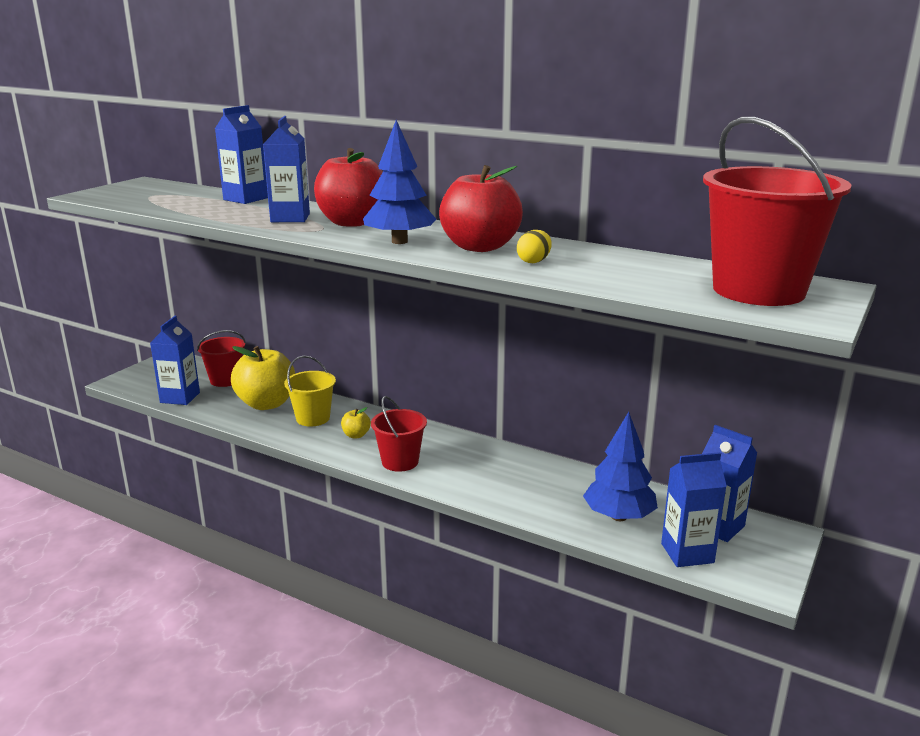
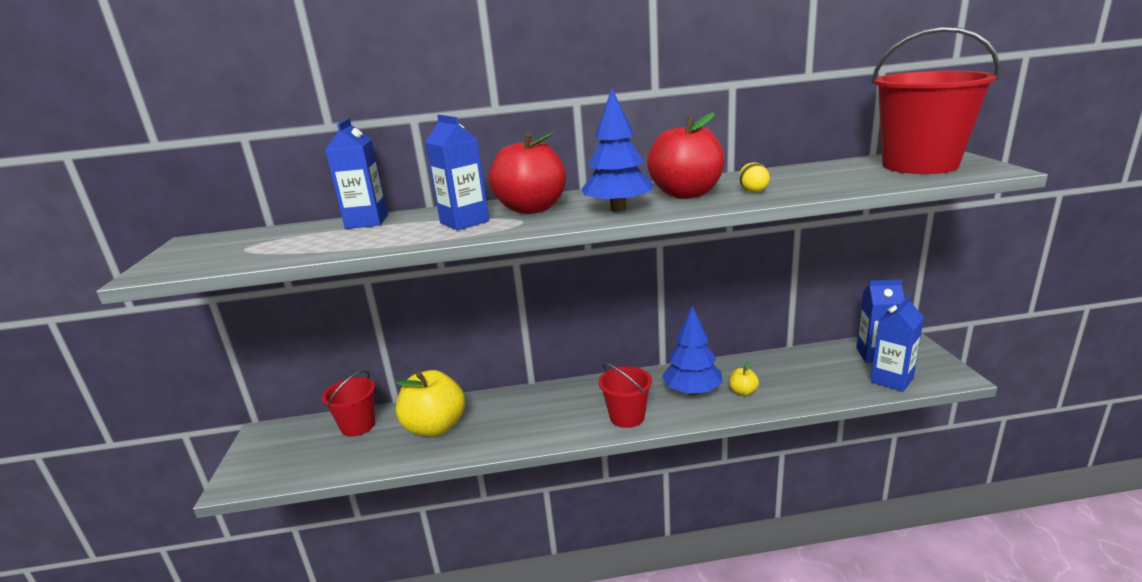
camera: 35 degrees left, 0 degrees up
blue carton [150,316,200,405] -> none
yellow bucket [284,356,336,427] -> none
yellow apple [341,407,371,438] -> yellow apple moved to [729,362,759,396]
blue tree [583,412,658,521] -> blue tree moved to [662,306,722,395]

